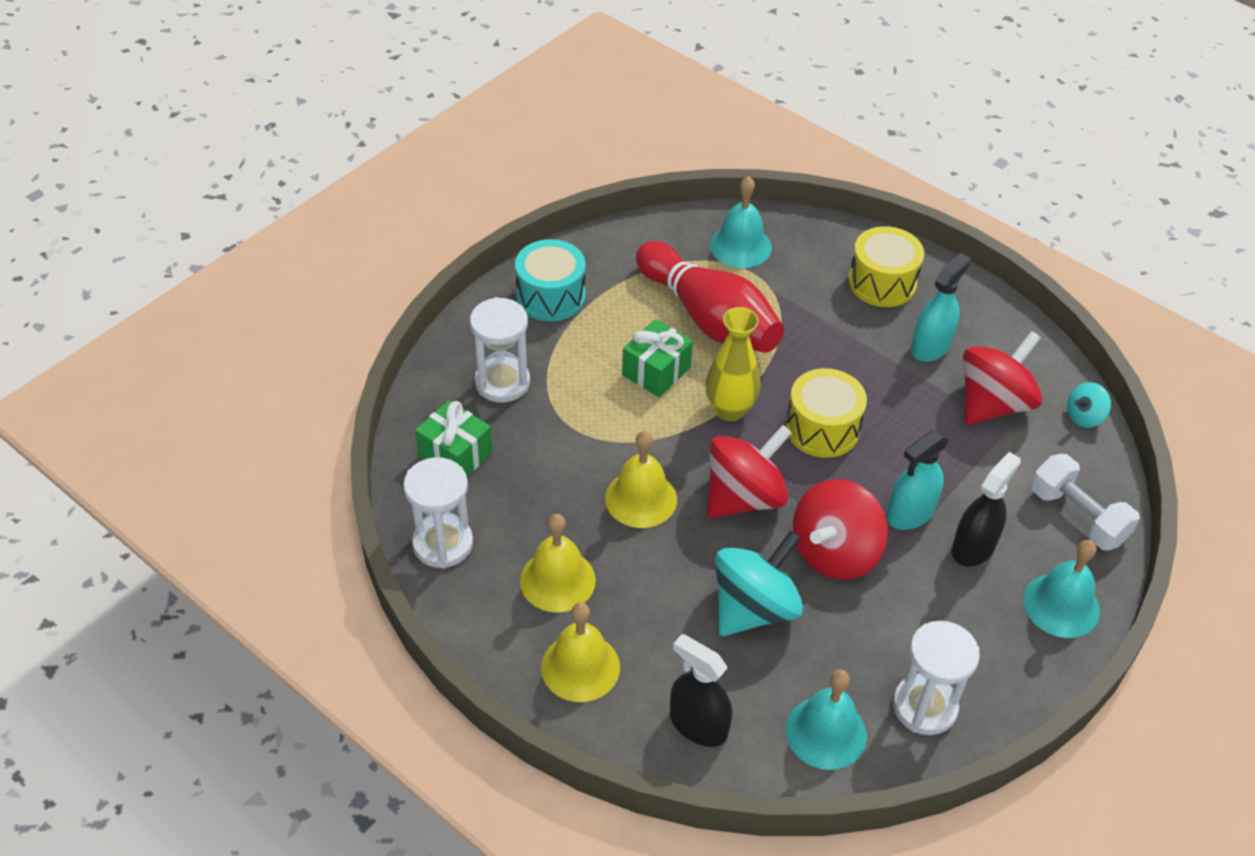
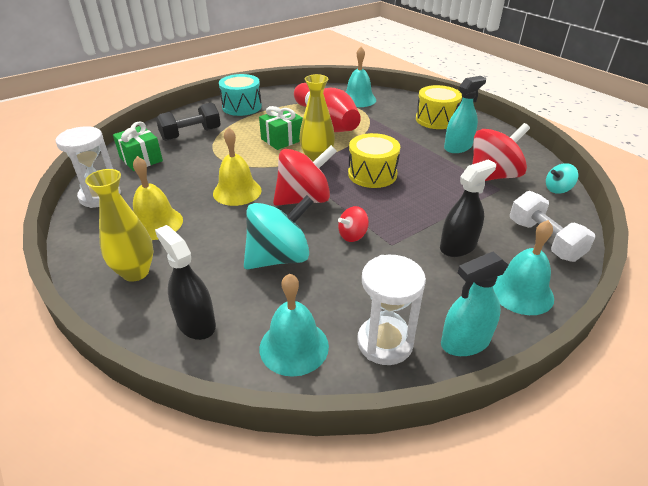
camera: 15 degrees right, 10 degrees down
white hourglass [470,297,530,403] -> black dumbbell [156,102,221,141]
yellow bell [541,602,620,702] -> yellow vase [85,169,154,282]
red spinning top [793,479,888,580] -> red spinning top [338,206,369,242], size x0.49
turquoise spray bottle [887,430,949,530] -> turquoise spray bottle moved to [441,251,508,356]

